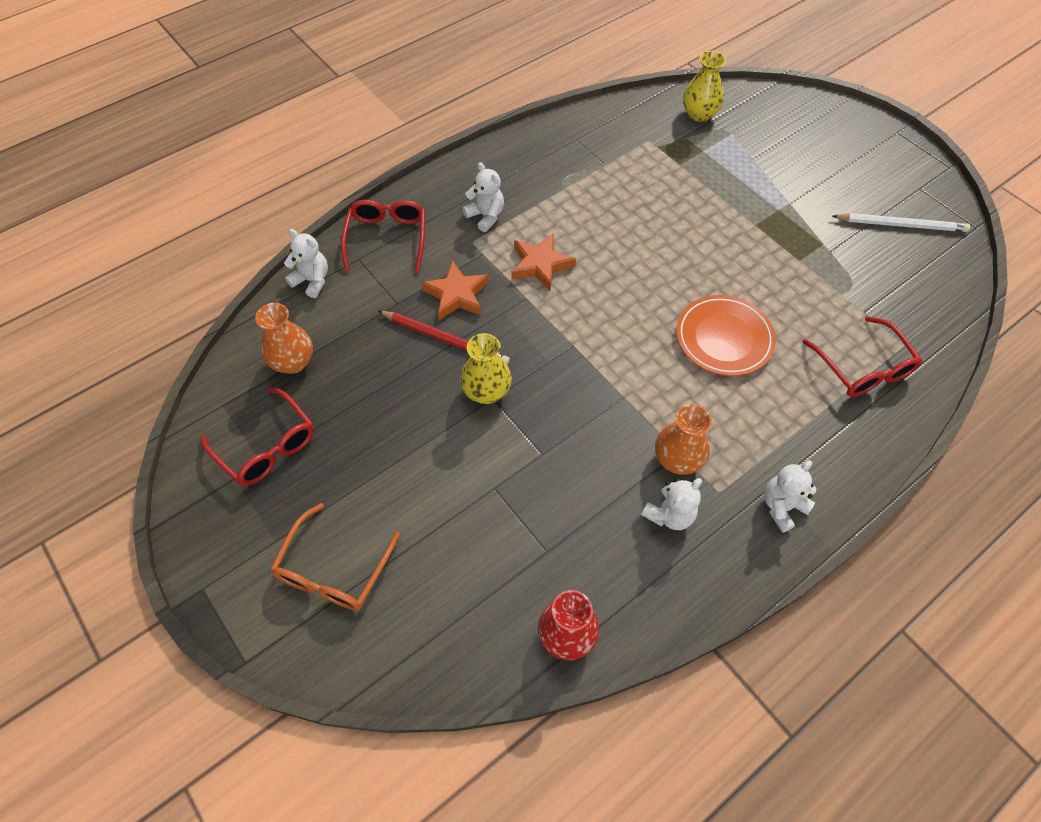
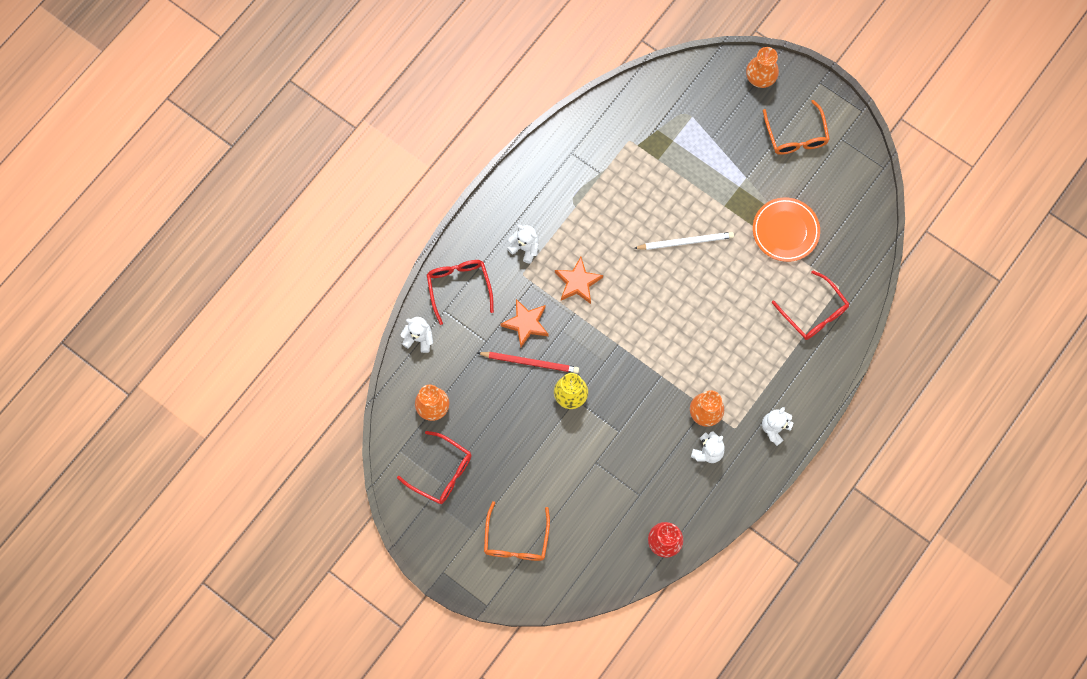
camera: 15 degrees left, 15 degrees up
orange plate [676,295,776,376] -> orange plate moved to [753,197,820,262]
yellow vase [683,51,726,122] -> none
white pencil [832,213,970,232] -> white pencil moved to [634,232,734,250]
none -> orange vase [746,47,779,88]
none -> orange glasses [763,100,830,155]

